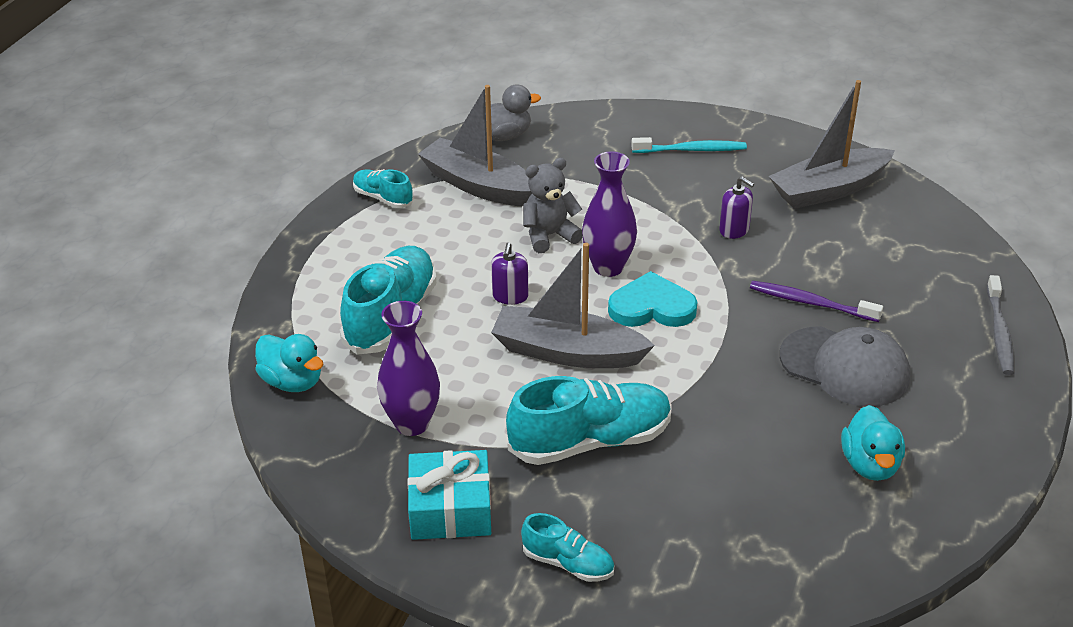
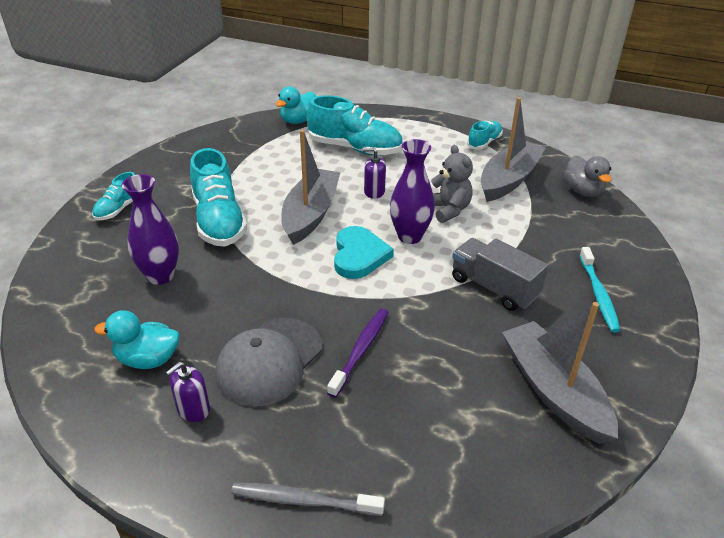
camera: 90 degrees right, 0 degrees up
purple vase [377,301,440,436] -> purple vase moved to [122,174,179,285]
turquoise gift [407,450,491,540] -> none
purple soap dispenser [719,176,754,239] -> purple soap dispenser moved to [166,362,210,422]
none -> grey truck [452,238,548,311]

